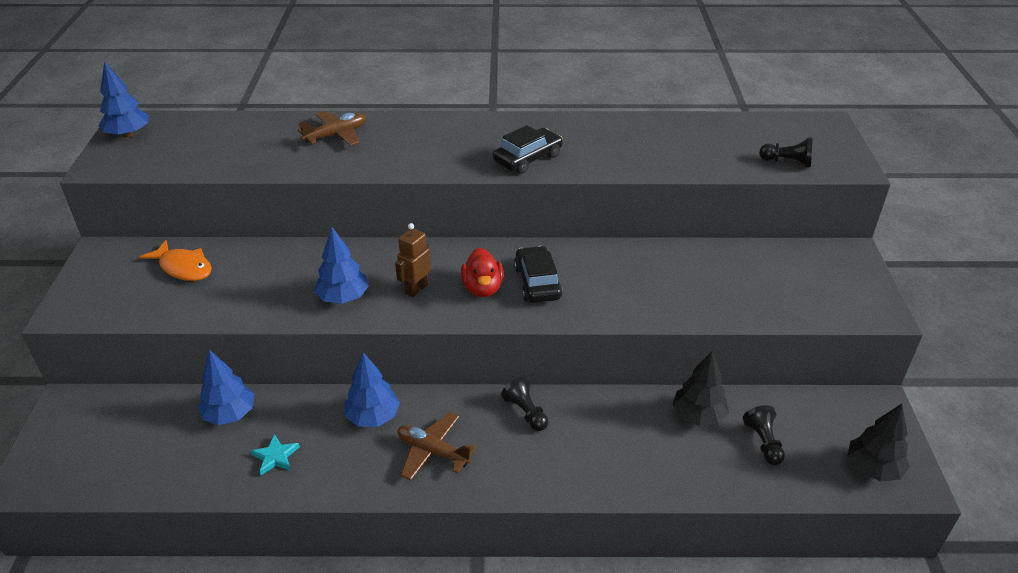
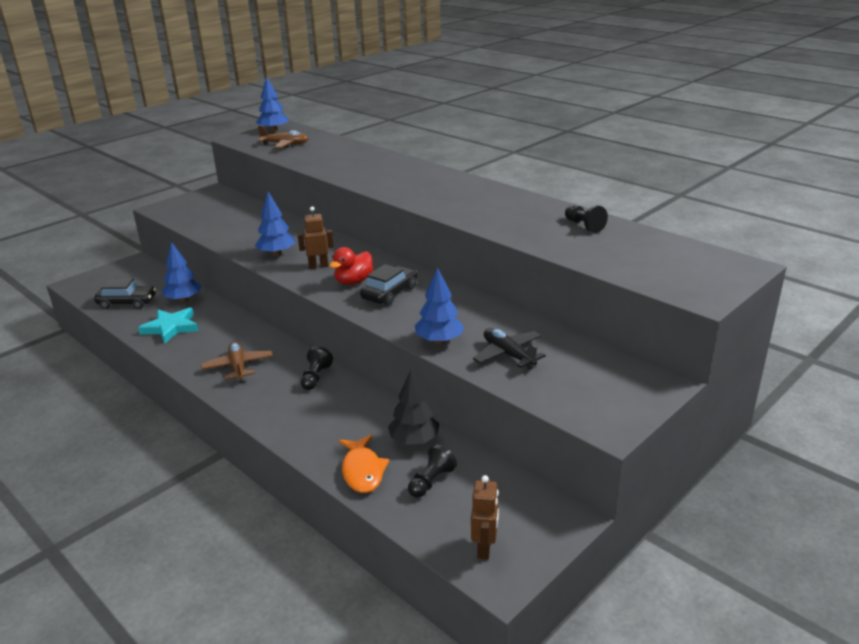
camera: 45 degrees right, 10 degrees down
orange fish [140,240,212,281] -> orange fish moved to [339,435,390,493]
turquoise star [250,434,300,475] -> turquoise star [138,308,199,344], size x1.71
brown plane [298,111,366,146] -> brown plane moved to [258,126,309,148]
blue tree [345,352,400,427] -> blue tree moved to [415,267,464,344]
black car [493,125,563,174] -> black car moved to [94,278,156,309]
black pawn [759,137,812,167] -> black pawn moved to [565,205,608,233]
black tree [848,404,910,481] -> brown robot [471,475,499,559]
none -> black plane [473,328,546,370]

